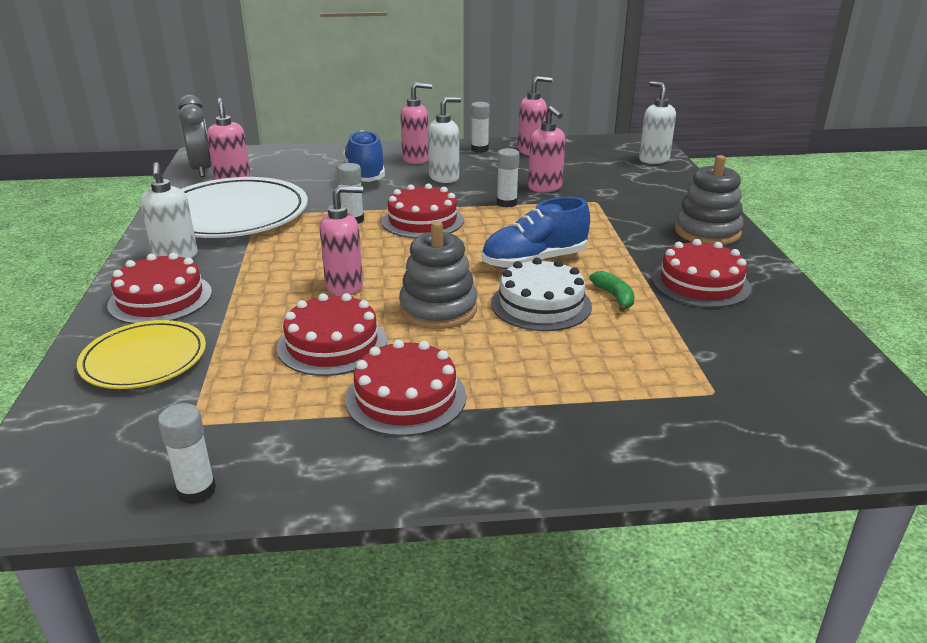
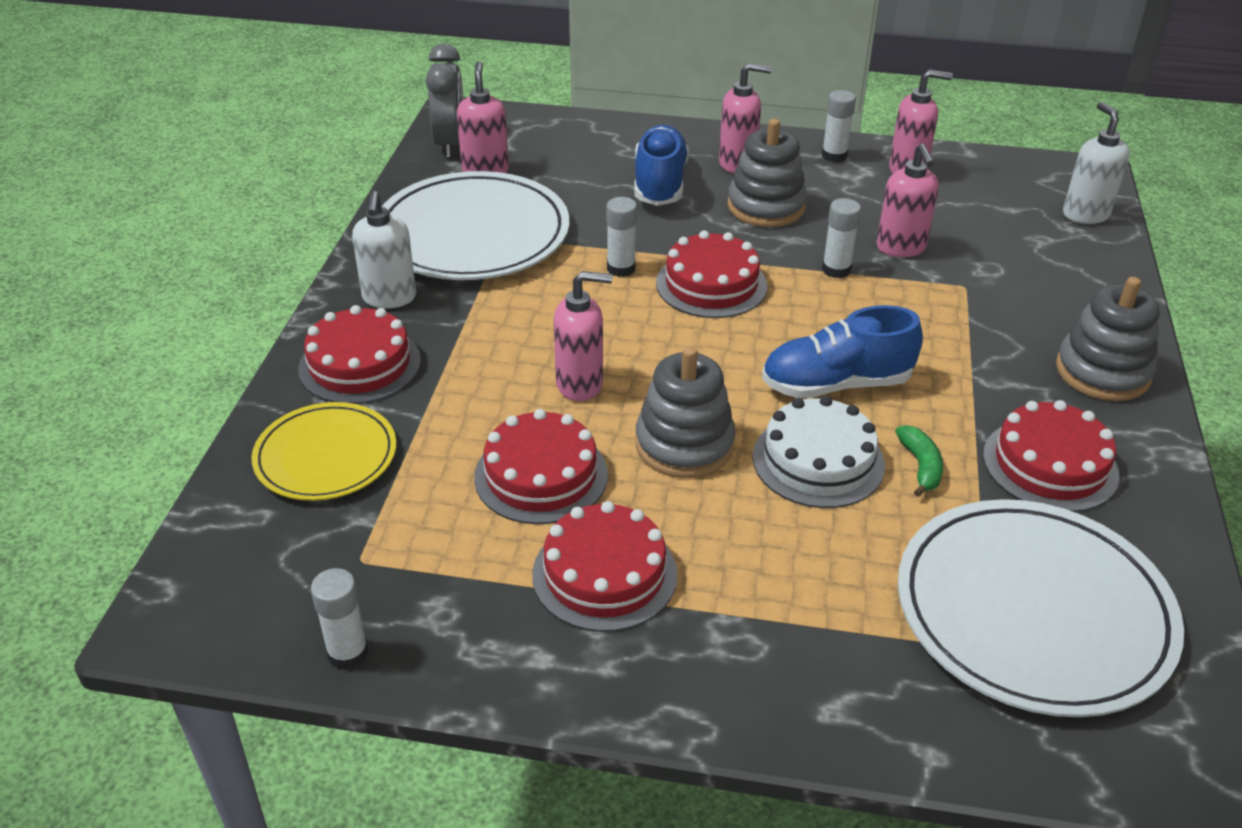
camera: 15 degrees right, 10 degrees up
white soap dispenser [428,97,461,183] -> grey stacking toy [728,119,807,227]
none -> white plate [898,499,1184,717]

